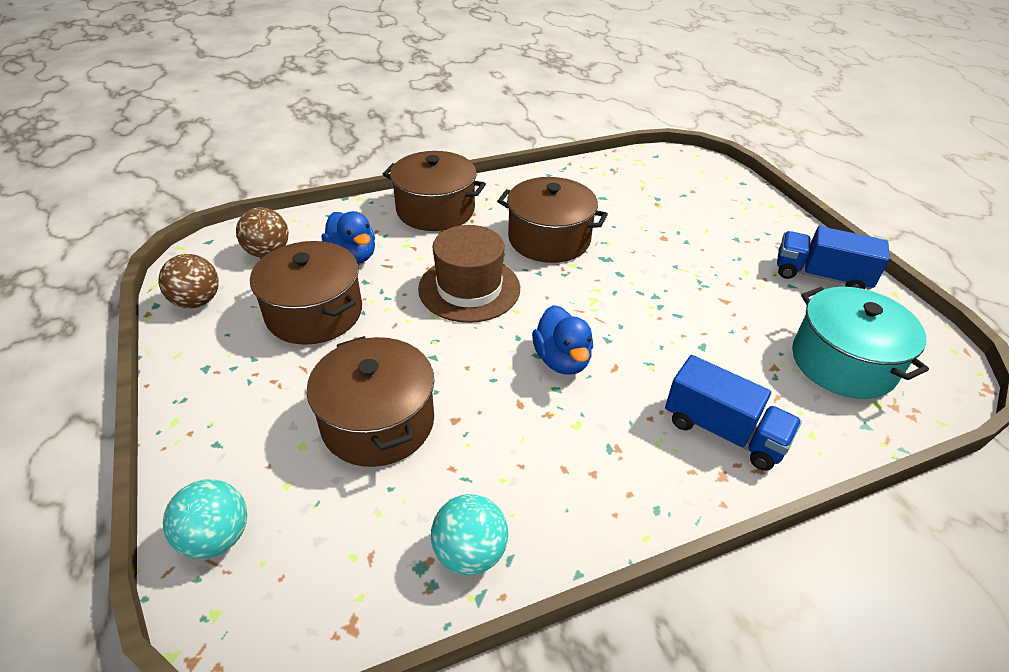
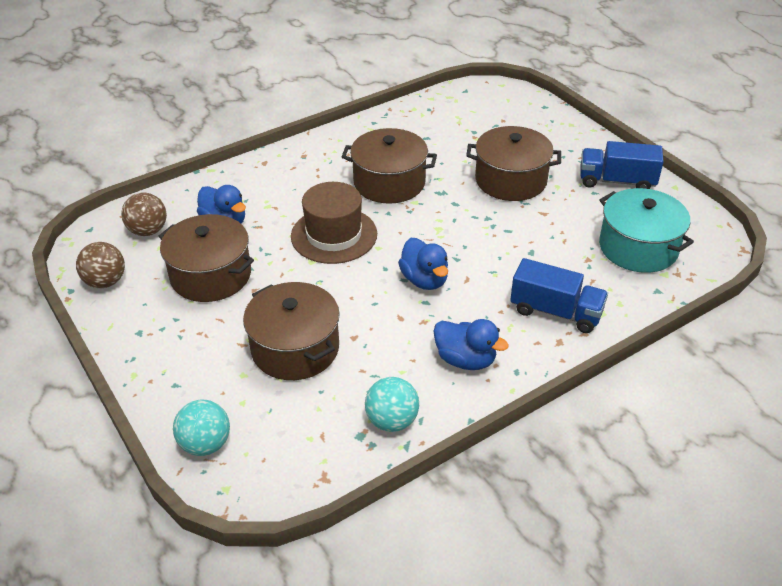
camera: 10 degrees left, 0 degrees up
brown pot [383,151,486,231] -> brown pot moved to [466,126,561,201]
none -> blue duck [433,319,509,370]

